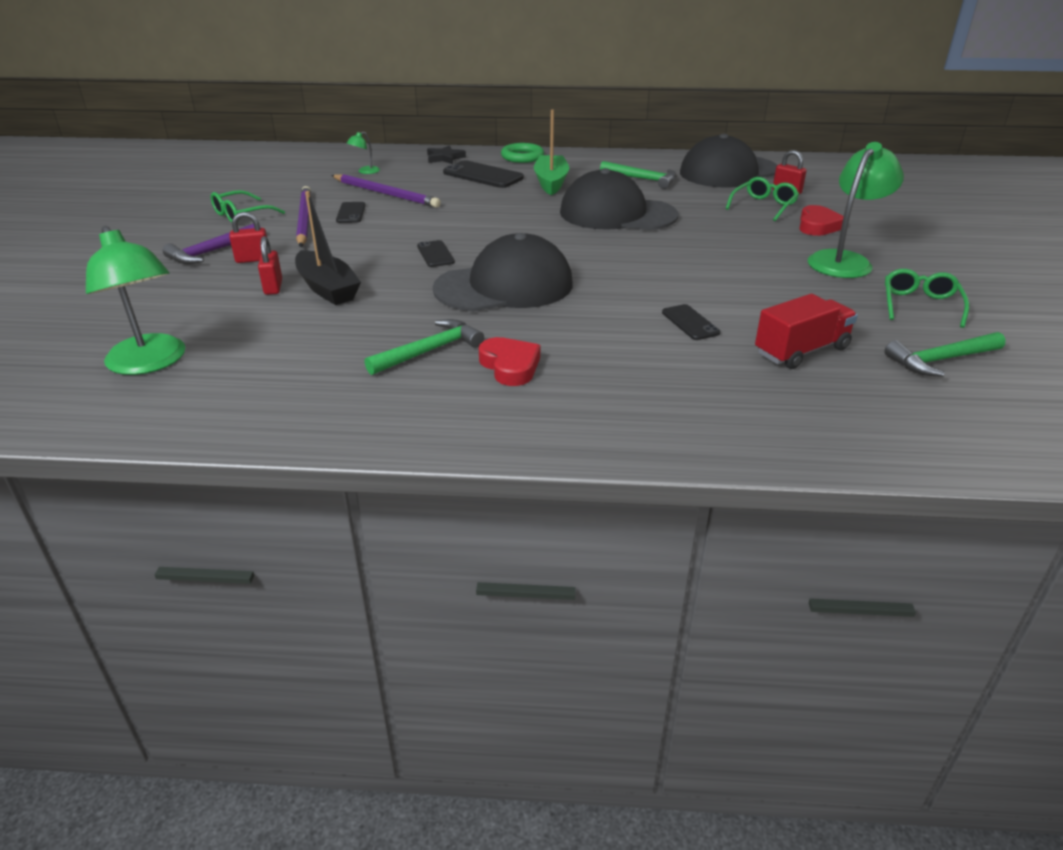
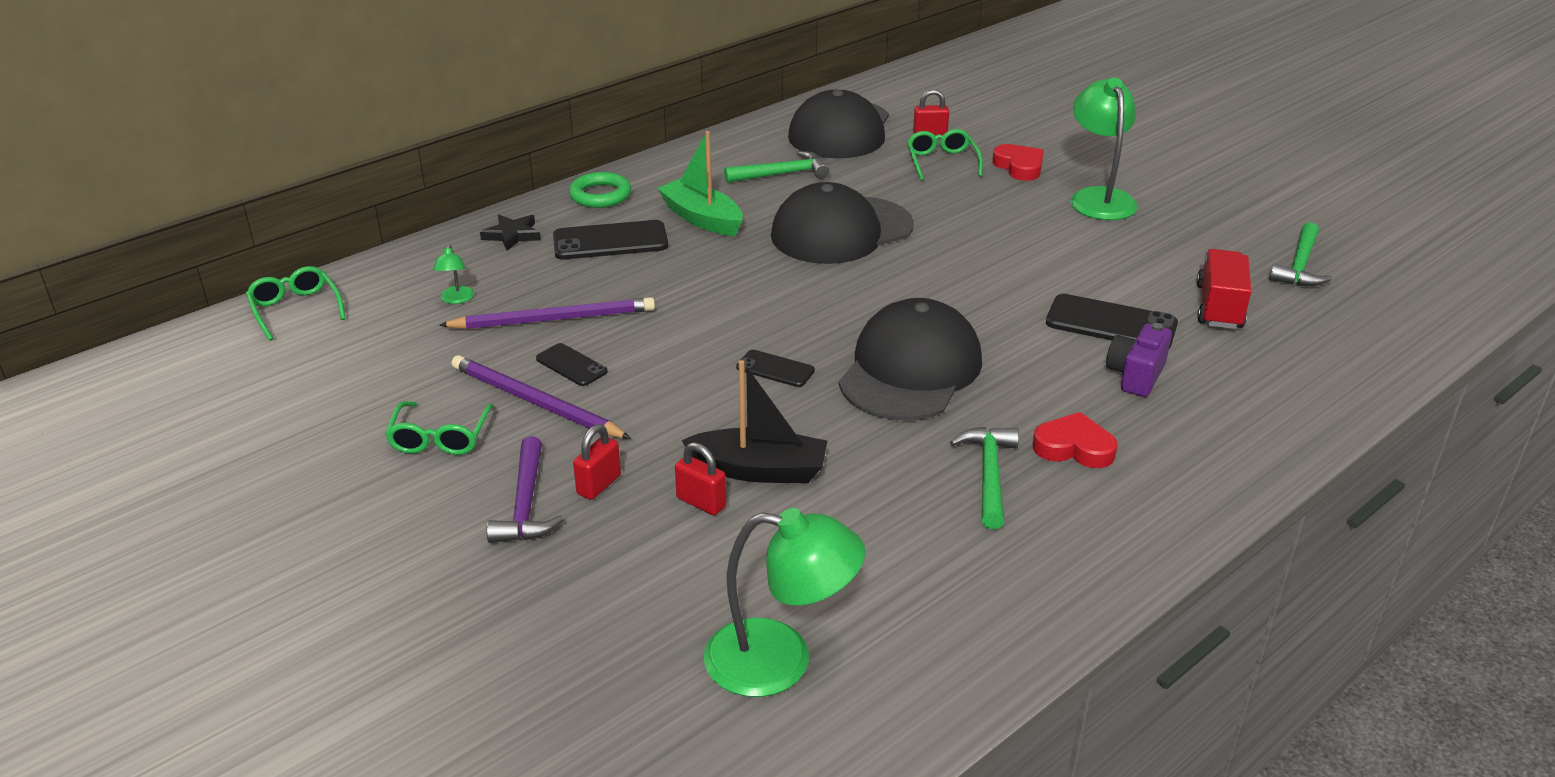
camera: 45 degrees left, 0 degrees up
black phone [662,304,720,340] -> black phone [1046,294,1178,349], size x1.75
green glasses [885,269,969,328] -> green glasses moved to [246,266,346,341]
none -> purple camera [1106,323,1172,397]

